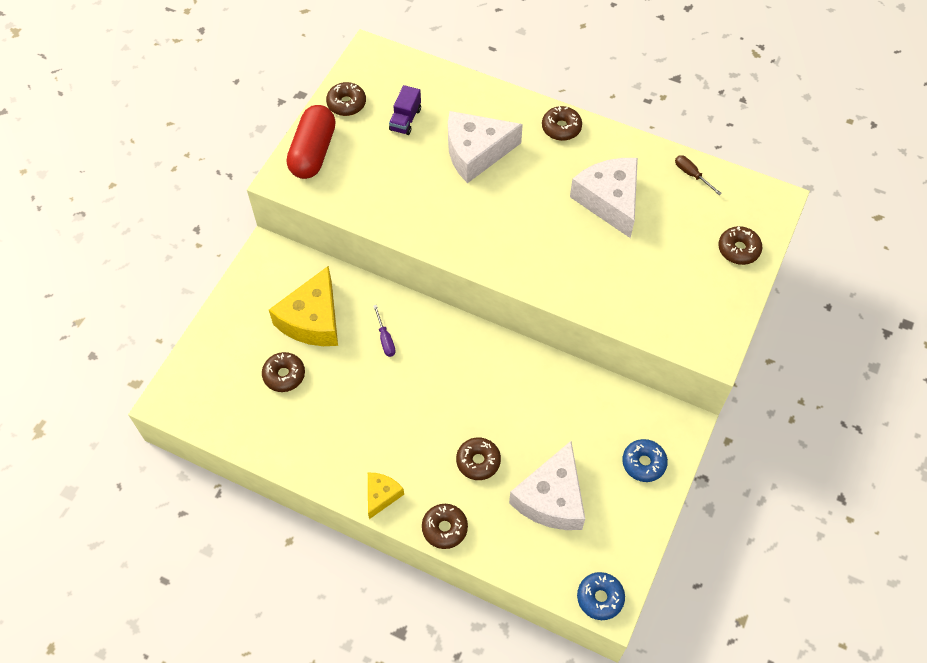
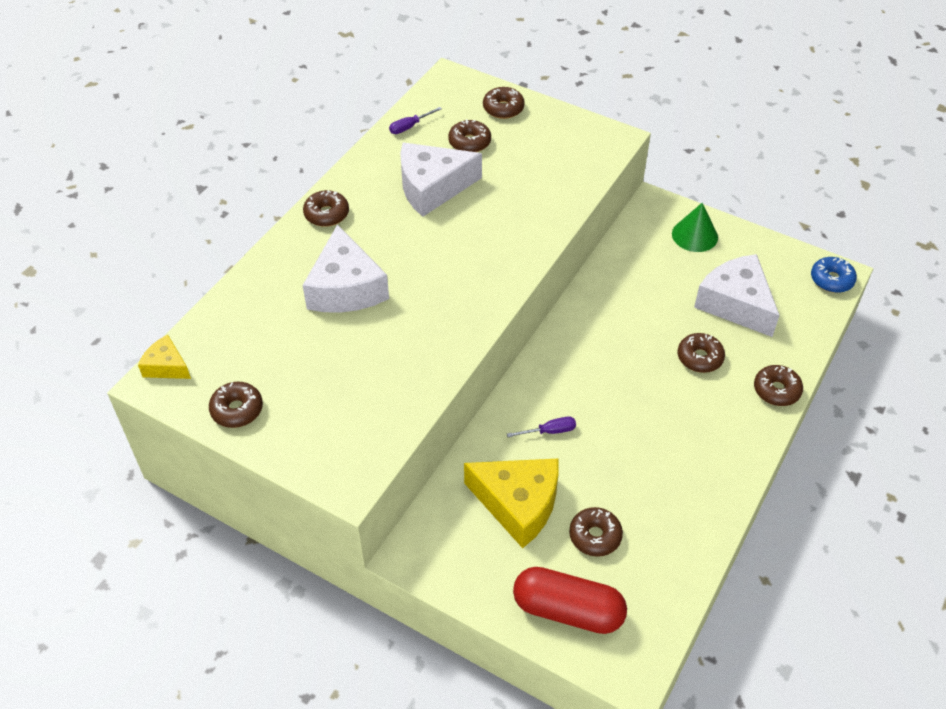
camera: 85 degrees left, 10 degrees down
red capsule [287,105,336,179] -> red capsule moved to [513,567,627,634]
yellow cheese [368,473,404,519] -> yellow cheese moved to [138,335,191,379]
purple truck [389,85,421,135] -> none
white cheese [509,441,585,530] -> white cheese turned 150 degrees counterclockwise [694,254,780,337]
blue donut [622,439,668,482] -> green cone [672,203,718,252]
brown screwdriver [675,155,722,195] -> purple screwdriver [389,107,442,134]
none -> brown donut [448,119,491,152]

